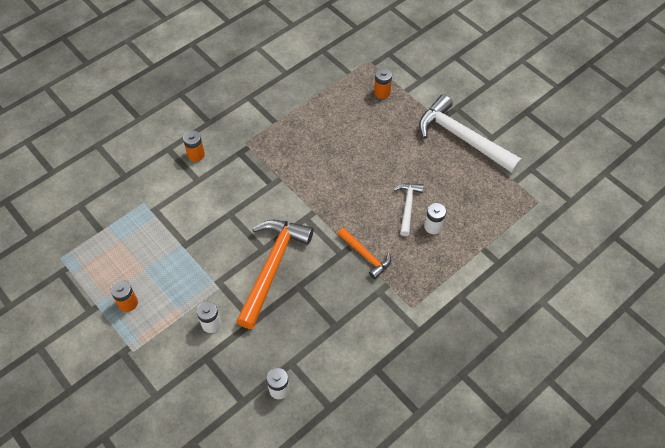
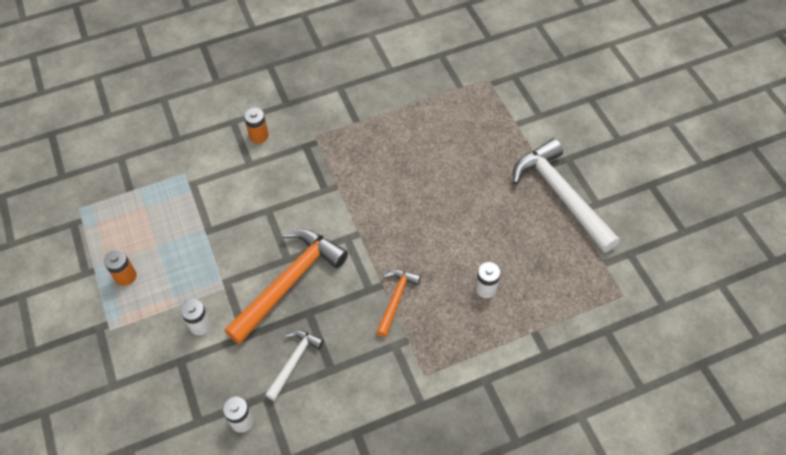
camera: 20 degrees right, 0 degrees up
orange hammer [338,228,391,279] -> orange hammer turned 135 degrees counterclockwise [376,270,421,337]
orange battery [374,68,392,99] -> none
white hammer [393,183,424,236] -> white hammer moved to [265,330,324,401]

